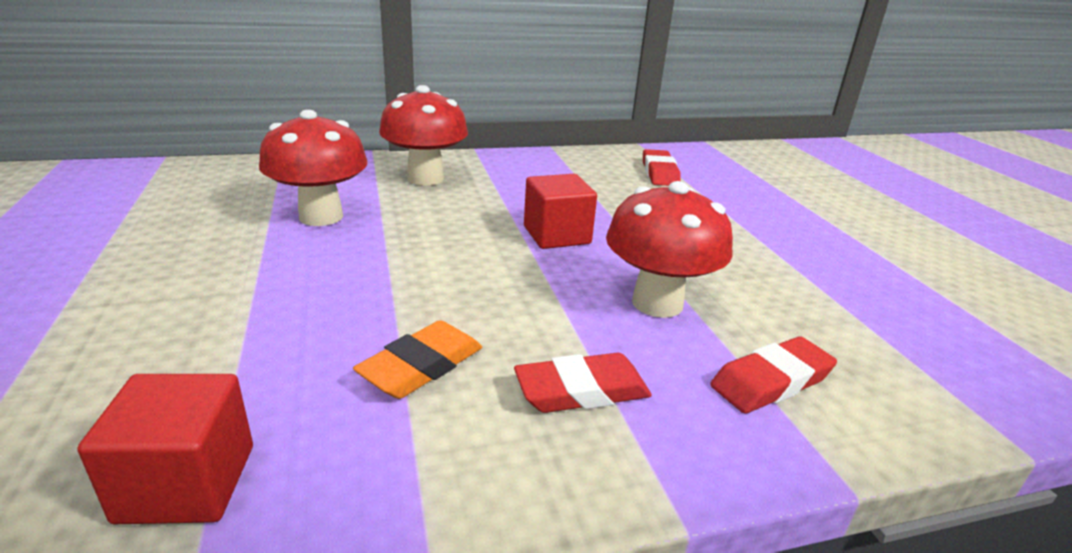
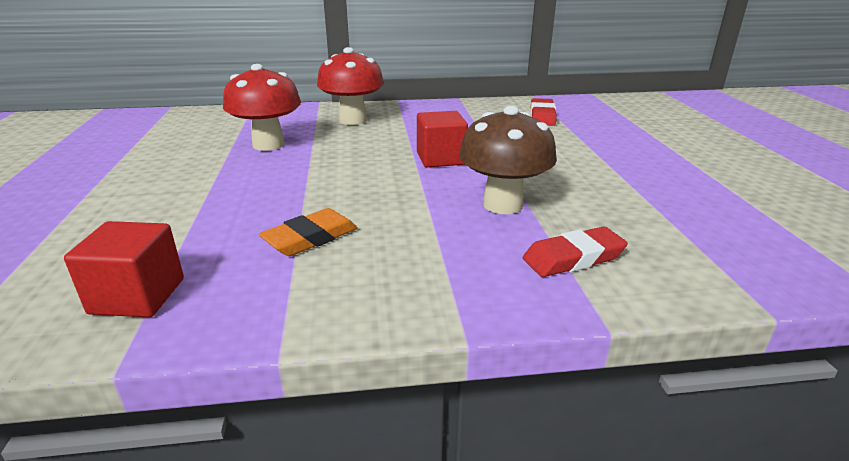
camera: 10 degrees right, 0 degrees up
red eraser [514,353,652,413] -> none
red mushroom [606,181,733,318] -> brown mushroom [459,106,557,214]

